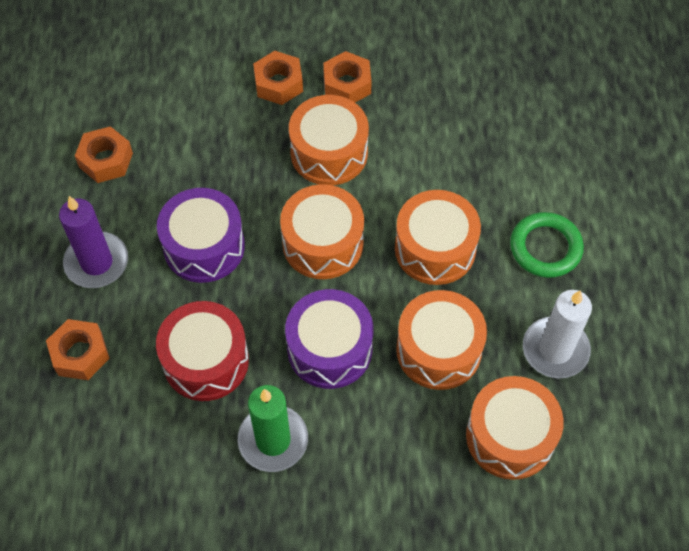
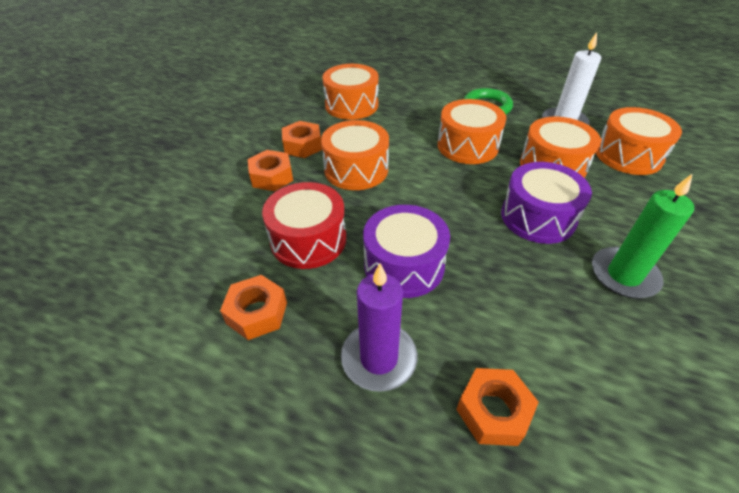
camera: 65 degrees left, 15 degrees down
red drum [156,301,249,401] -> red drum moved to [262,182,346,269]
orange drum [280,184,364,279] -> orange drum moved to [322,64,379,120]

